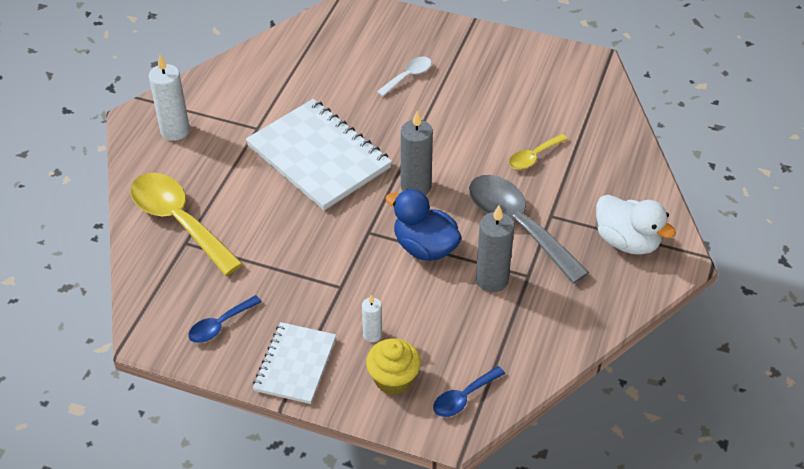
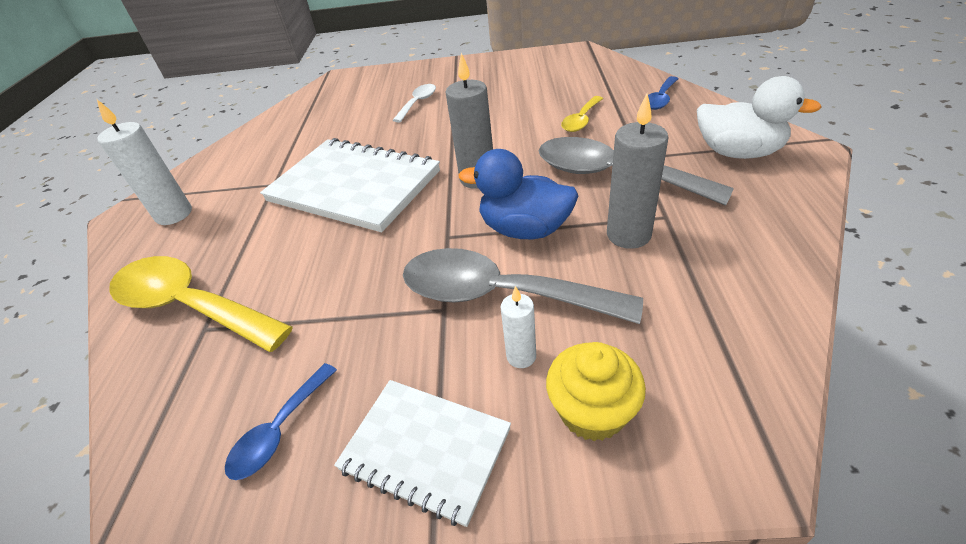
camera: 15 degrees left, 5 degrees down
white notebook [253,322,336,404] -> white notebook turned 60 degrees counterclockwise [334,380,511,527]
blue spoon [433,366,505,417] -> blue spoon moved to [648,76,679,110]
none -> grey spoon [403,248,643,324]

